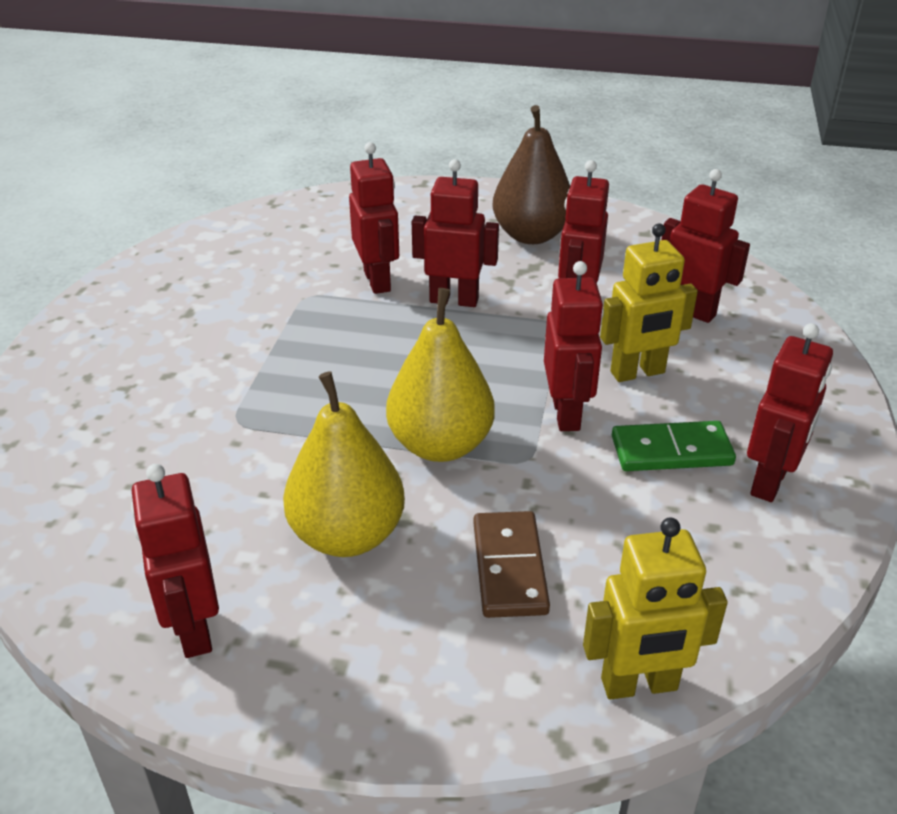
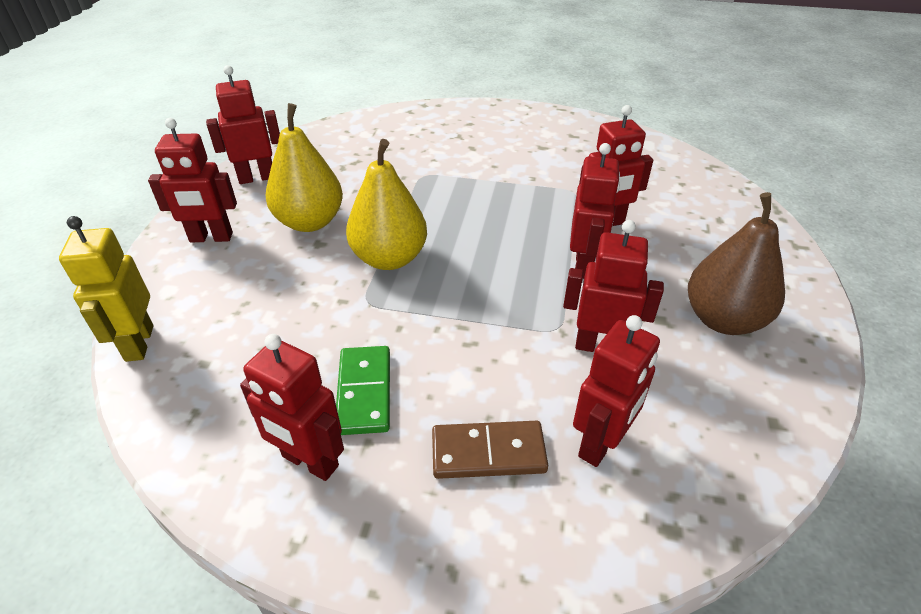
camera: 90 degrees right, 5 degrees up
brown domino [473,511,550,618] -> brown domino moved to [432,421,548,479]
red robot [544,261,604,431] -> red robot moved to [148,118,237,242]
yellow robot [600,223,698,382] -> none

